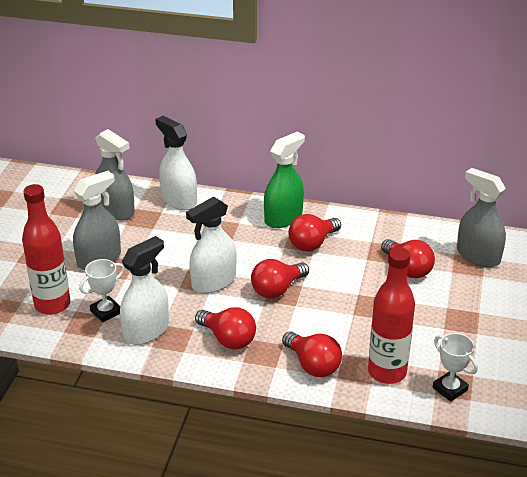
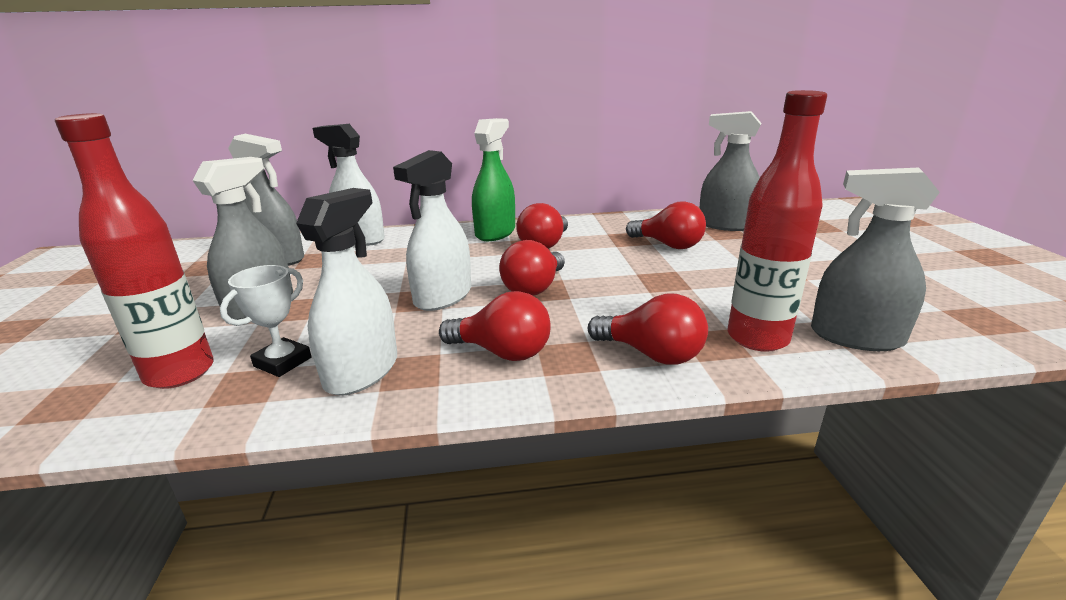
camera: 20 degrees left, 10 degrees down
white trophy [433,333,478,402] -> grey spray bottle [811,168,940,351]

